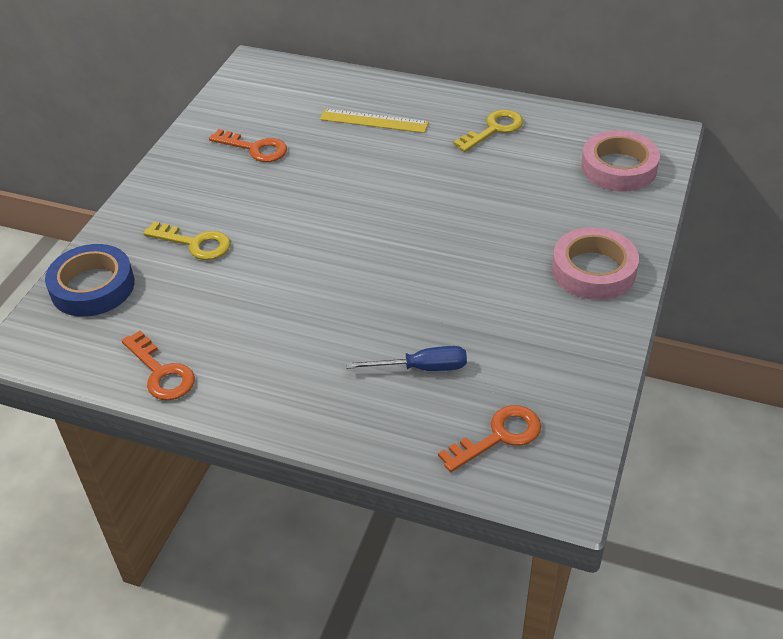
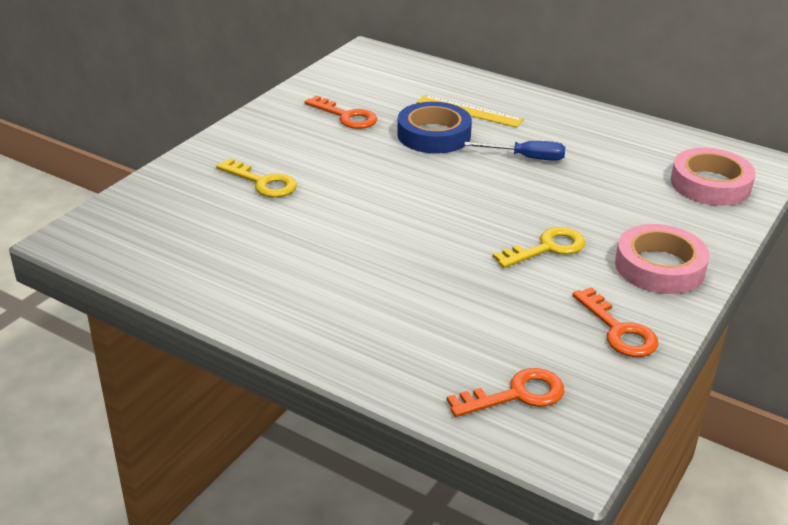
camera: 10 degrees right, 10 degrees down
blue tape [45,244,135,317] -> blue tape moved to [397,102,472,154]
orange key [121,330,195,400] -> orange key moved to [572,287,658,357]
blue screwdriver [346,346,467,371] -> blue screwdriver moved to [464,141,565,161]
yellow key [453,110,523,152] -> yellow key moved to [493,227,585,268]

